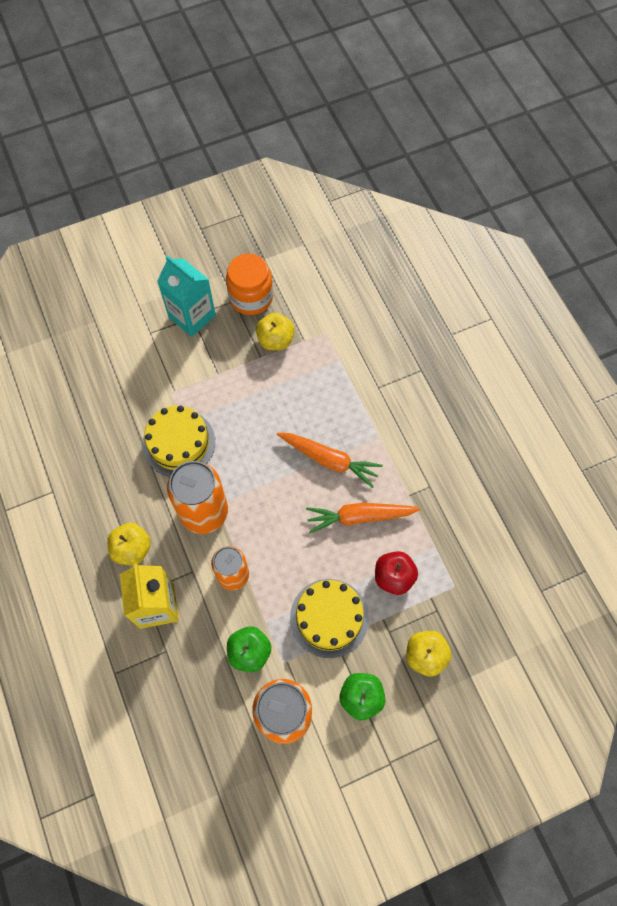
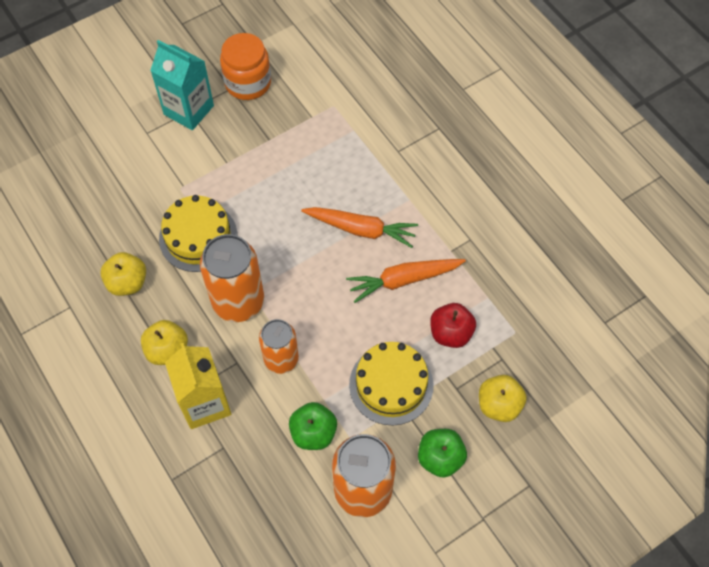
camera: 10 degrees left, 5 degrees down
yellow apple [256,313,295,350] -> yellow apple moved to [100,252,146,296]

